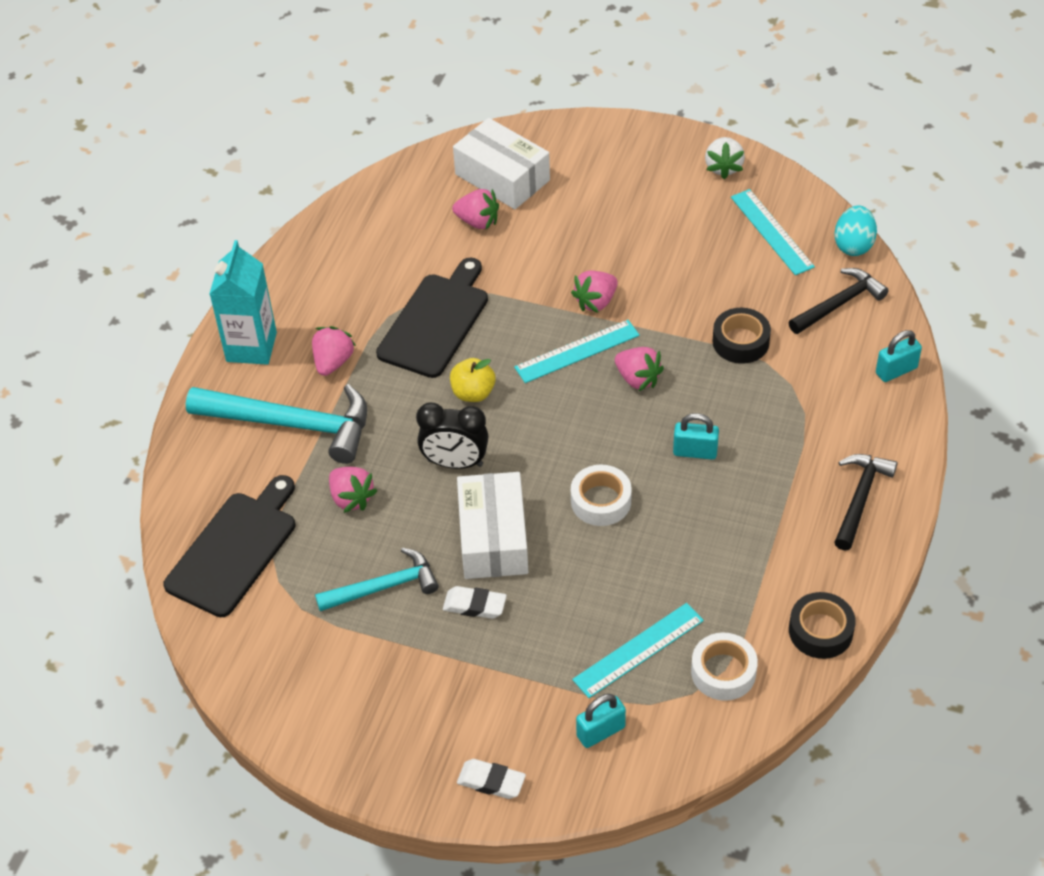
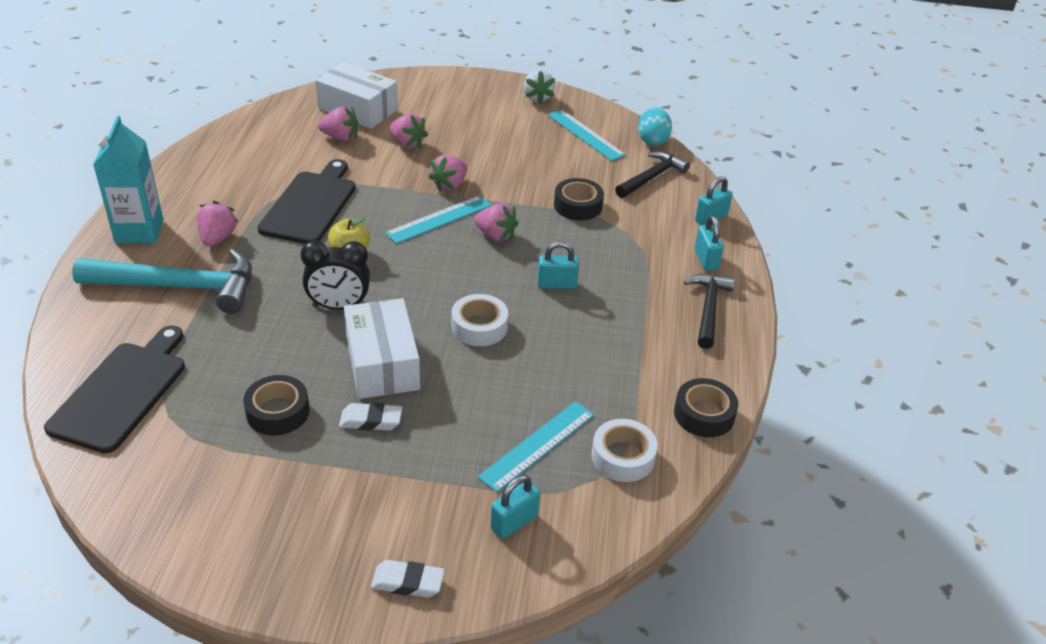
camera: 15 degrees left, 10 degrees down
turquoise hammer [315,548,439,611] -> black tape [243,375,310,436]
pink strawberry [329,467,377,513] -> pink strawberry moved to [390,114,428,149]
none -> turquoise padlock [695,215,724,271]

